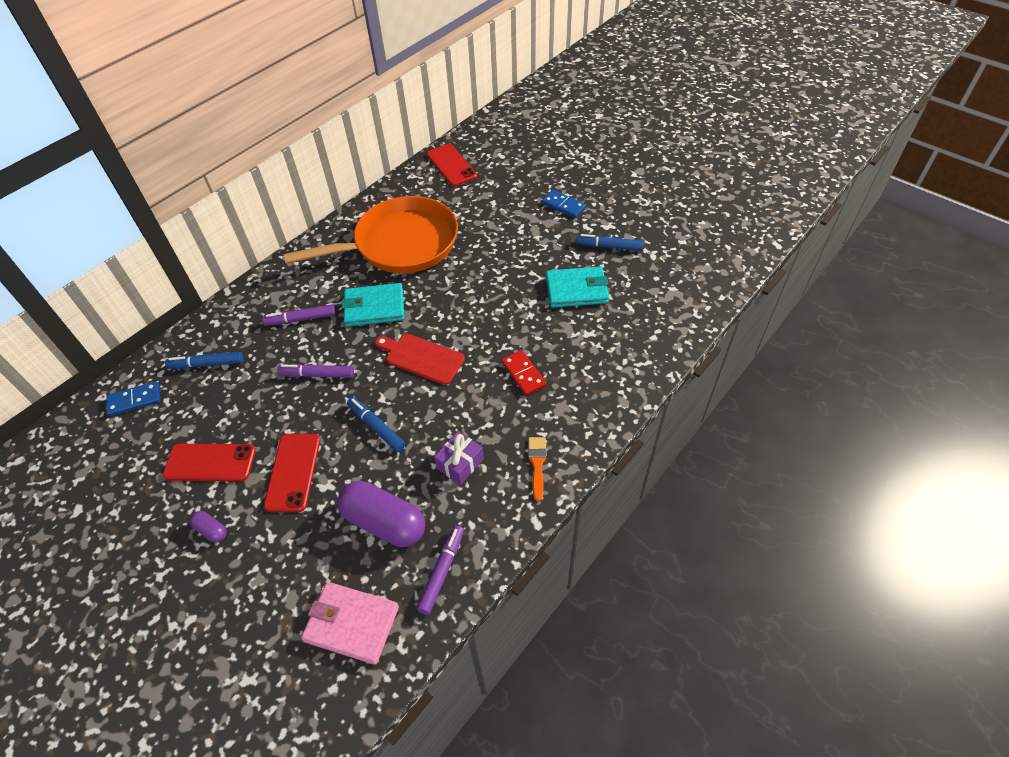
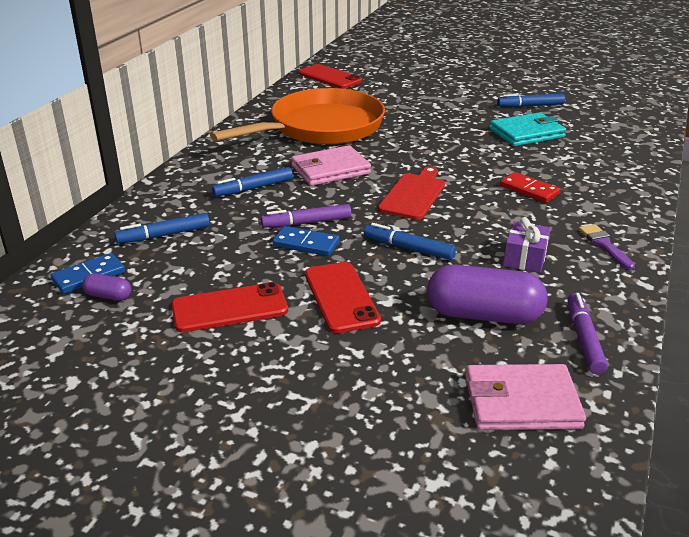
camera: 20 degrees left, 20 degrees down
purple capsule [190,511,227,543] -> purple capsule moved to [82,274,131,301]
purple marker [262,304,336,326] -> blue marker [212,167,293,197]
turquoise wallet [342,283,404,327] -> pink wallet [291,145,371,186]
red cutting board [375,334,465,385] -> red cutting board turned 105 degrees clockwise [378,167,445,220]
orange brush [528,437,547,501] -> purple brush [579,224,635,270]
blue domino [542,190,586,218] -> blue domino moved to [272,226,339,256]

